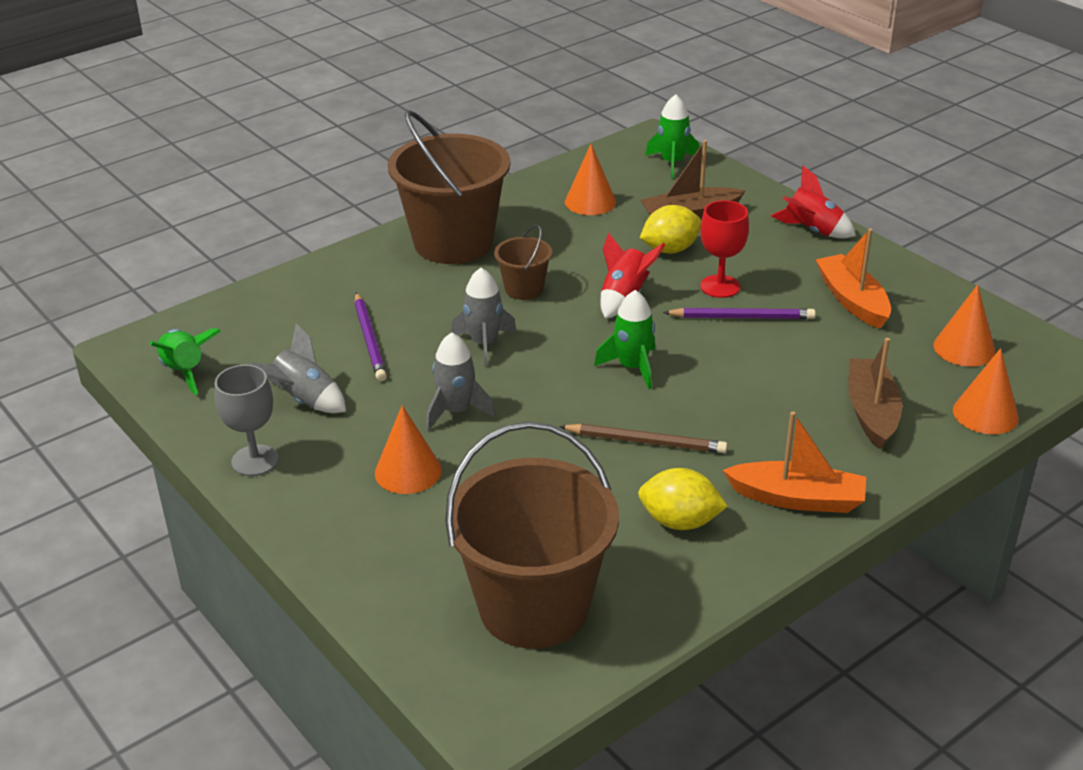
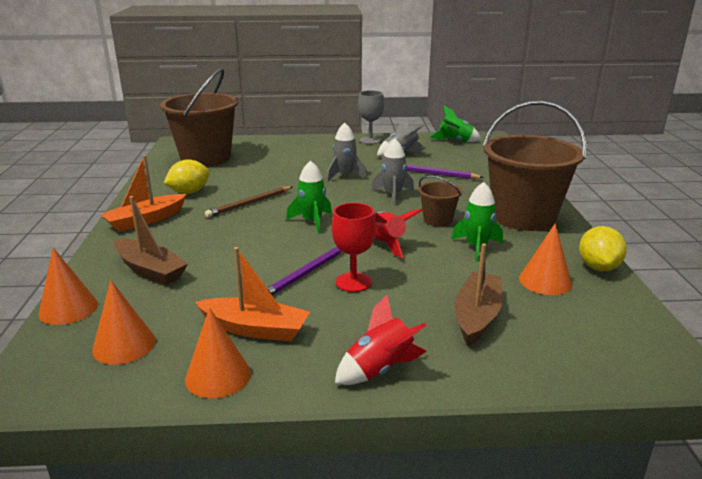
camera: 125 degrees right, 10 degrees down
orange cone [375,405,442,494] -> orange cone moved to [185,308,251,398]
yellow lemon [640,205,701,254] -> yellow lemon moved to [579,226,627,271]
green rocket [645,94,700,179] -> green rocket moved to [451,182,503,262]

